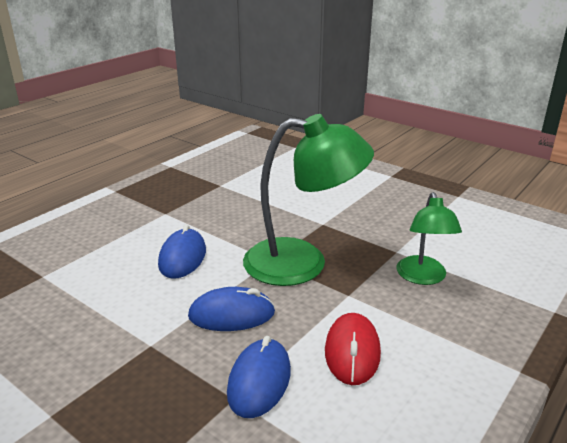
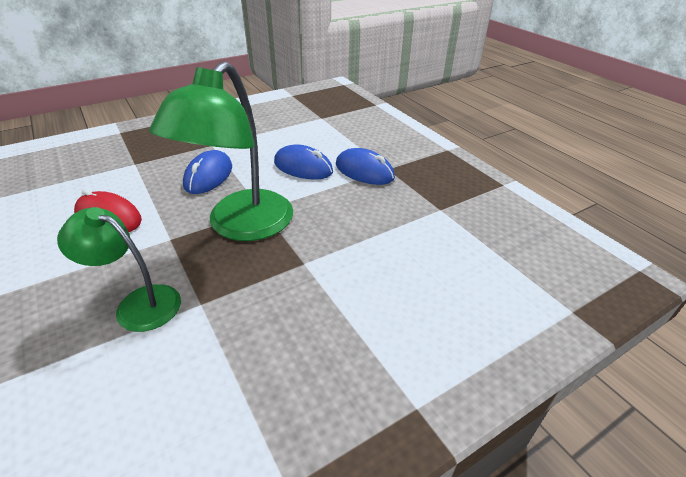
camera: 110 degrees right, 10 degrees up
blue mouse [227,336,291,418] -> blue mouse moved to [336,148,395,185]

